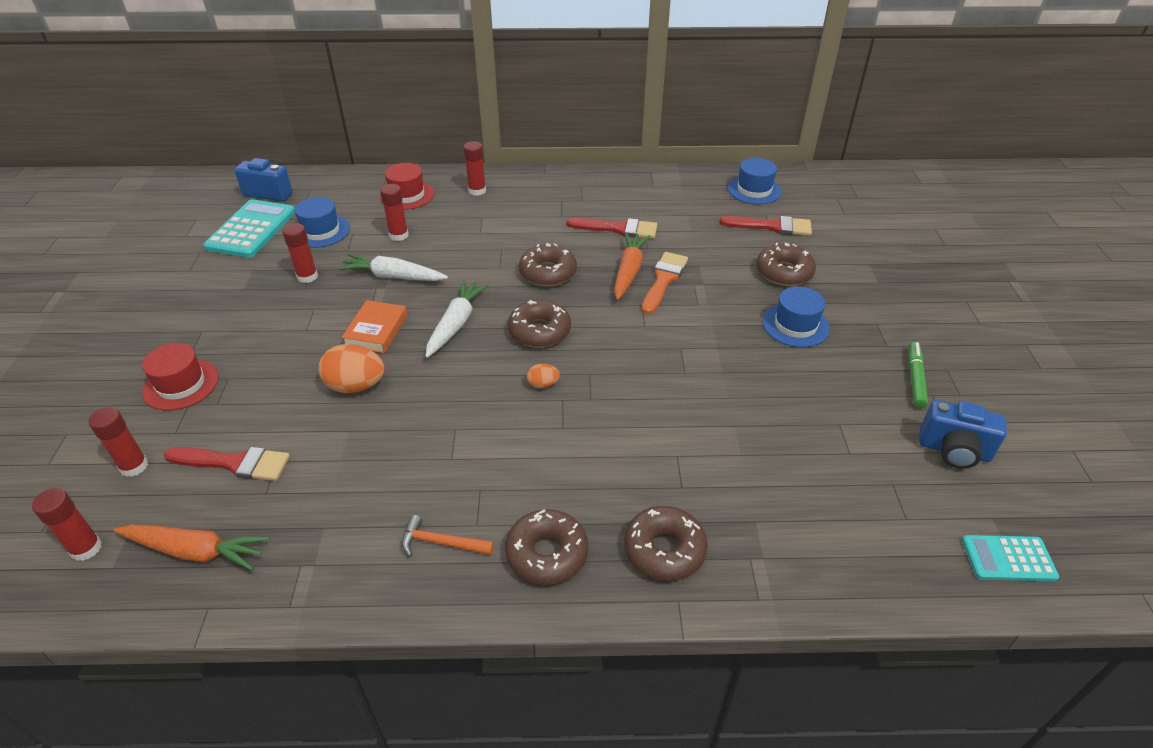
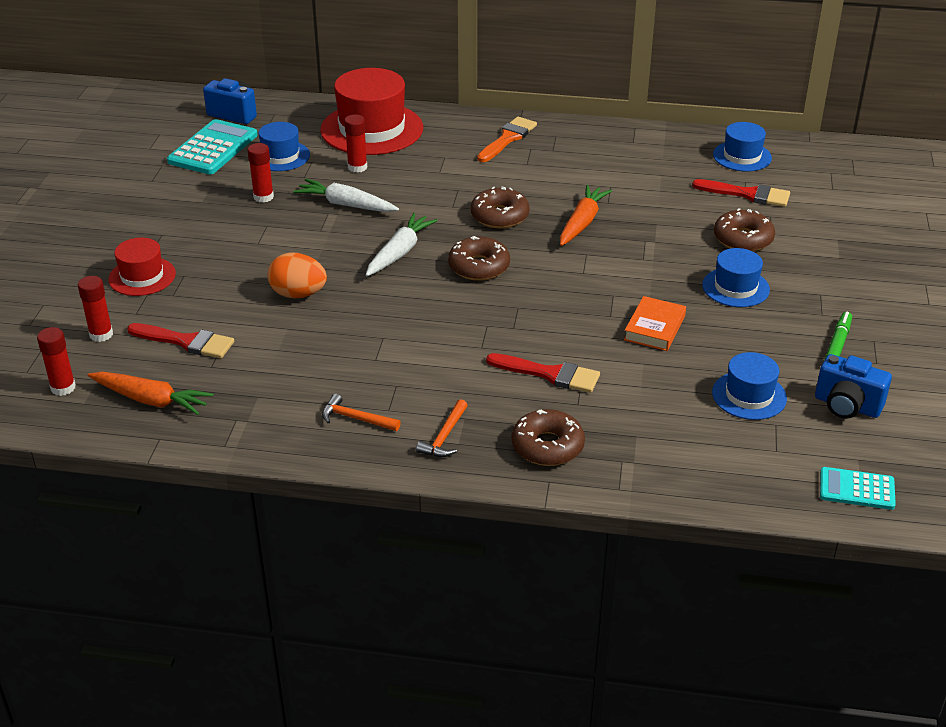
camera: 10 degrees right, 5 degrees down
orange book [341,300,408,353] -> orange book moved to [624,296,686,351]
red hat [380,163,434,210] -> red hat [320,68,423,155], size x1.82
red glue stick [463,141,486,196] -> none
brown donut [505,509,589,585] -> orange hammer [416,399,468,457]
orange egg [527,364,560,389] -> none
red brush [567,218,657,239] -> red brush moved to [486,353,600,393]
orange brush [642,252,688,314] -> orange brush moved to [477,117,537,162]
none -> blue hat [712,352,787,420]

